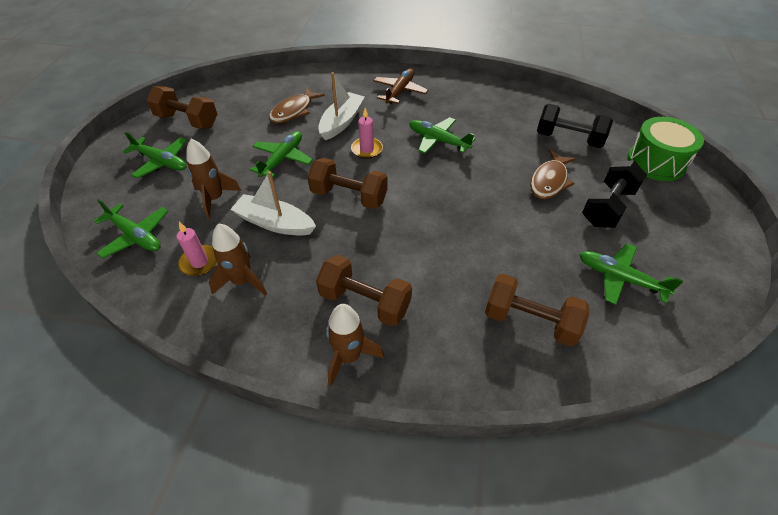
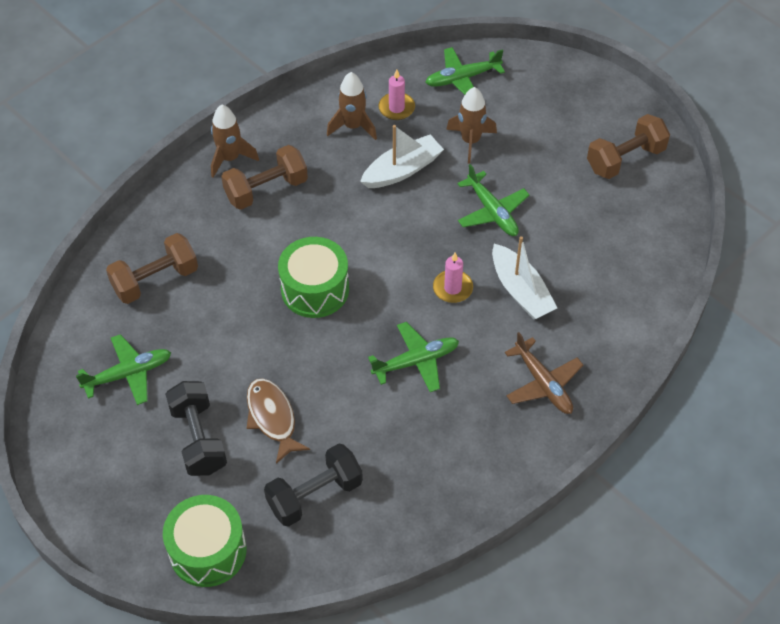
camera: 125 degrees right, 5 degrees up
green plane [122,132,187,179] -> none
brown fish [269,87,325,123] -> none
brown dumbbell [308,158,388,209] -> none
none -> green drum [278,237,349,318]

